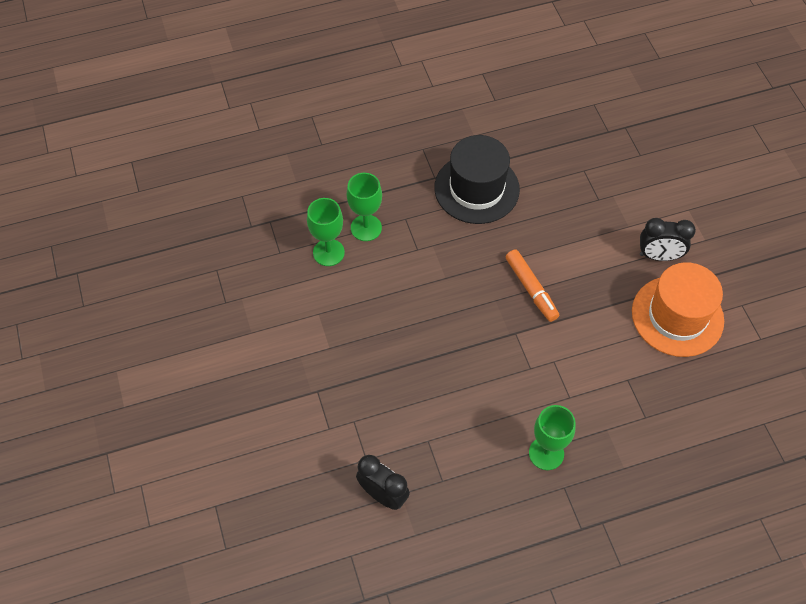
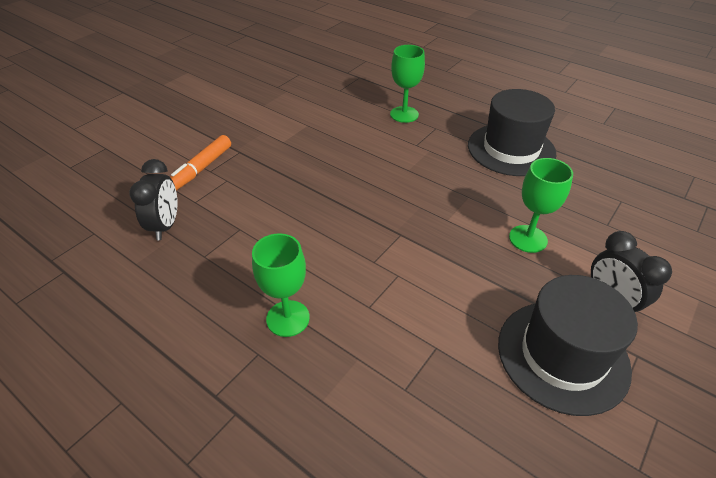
camera: 55 degrees right, 15 degrees down
green goblet [307,198,345,266] -> green goblet moved to [509,158,573,253]
orange marker [506,249,559,322] -> orange marker moved to [170,135,231,191]
orange hat [632,262,724,357] -> black hat [498,275,638,416]

